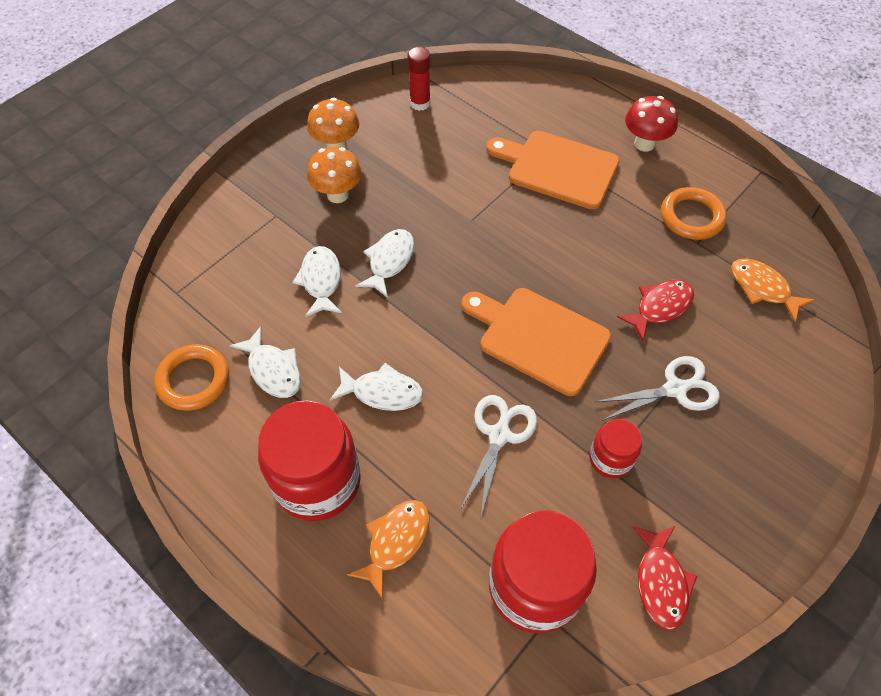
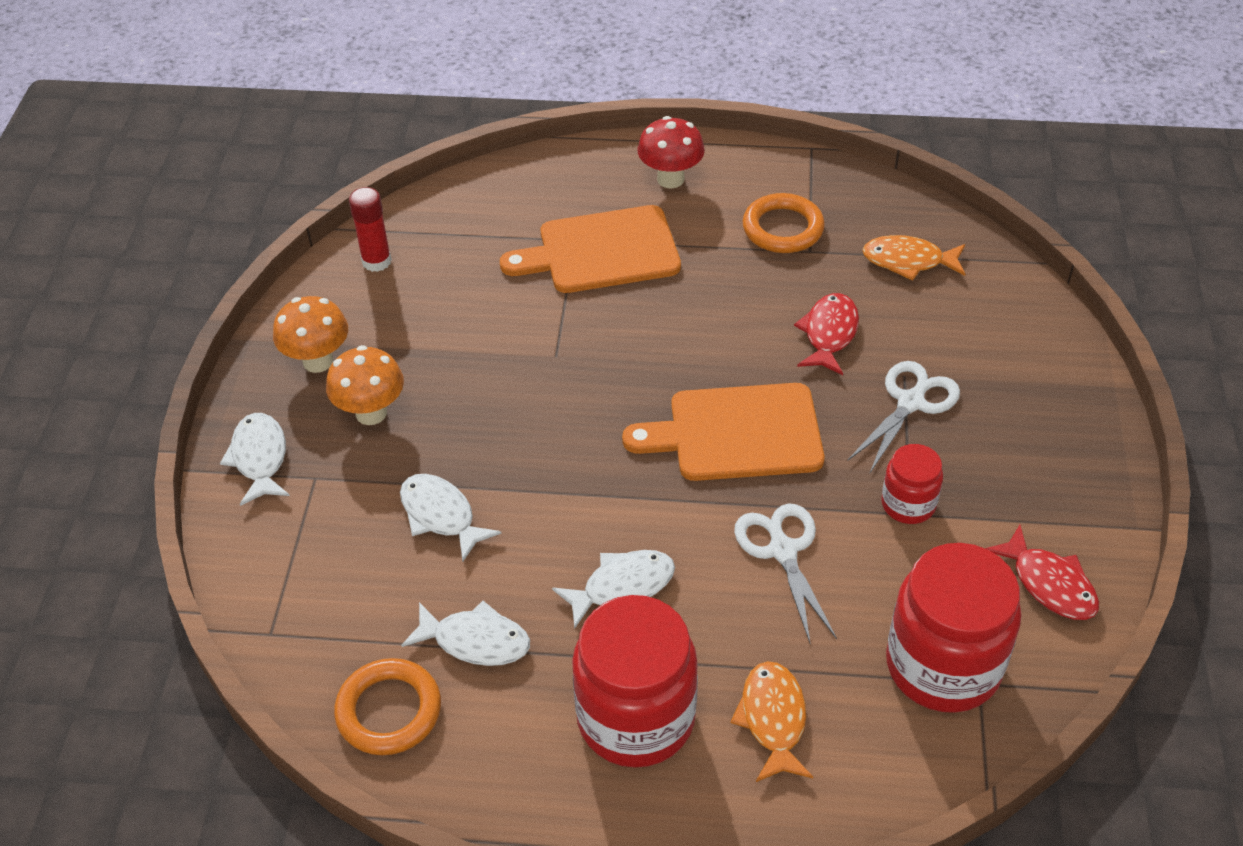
camera: 35 degrees left, 10 degrees down
white fish [355,229,414,298] -> white fish moved to [220,413,290,506]

